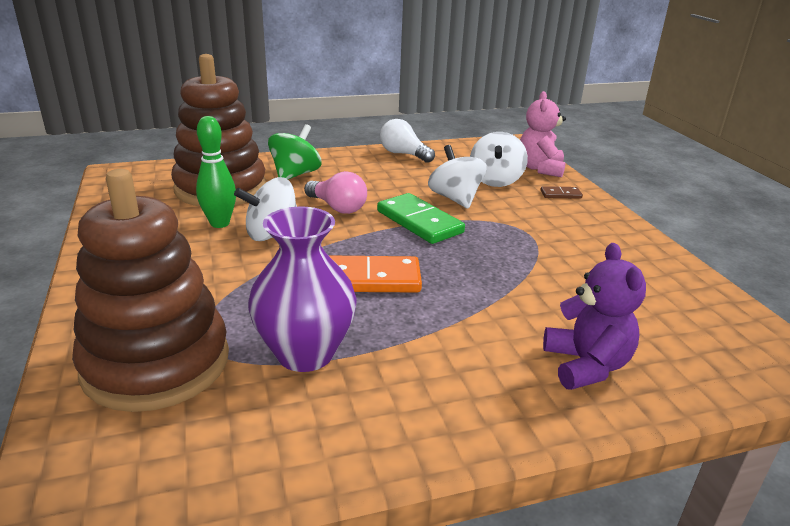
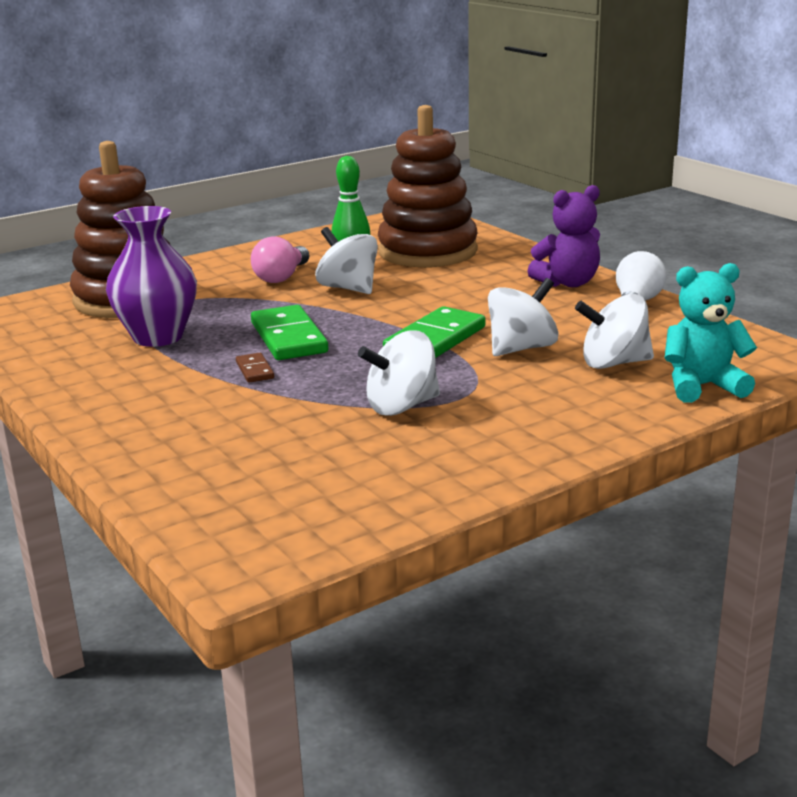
camera: 75 degrees right, 5 degrees down
green spinning top [268,124,322,179] -> none
pink light bulb [304,171,367,214] -> pink light bulb moved to [251,236,309,283]
orange domino [328,255,422,293] -> green domino [251,305,328,360]
pink teddy bear [520,91,566,177] -> turquoise teddy bear [665,263,757,403]
brown domino [541,186,583,199] -> brown domino moved to [236,353,274,383]
purple teddy bear [543,243,646,390] -> purple teddy bear moved to [527,185,600,287]
none -> white spinning top [358,330,440,416]

